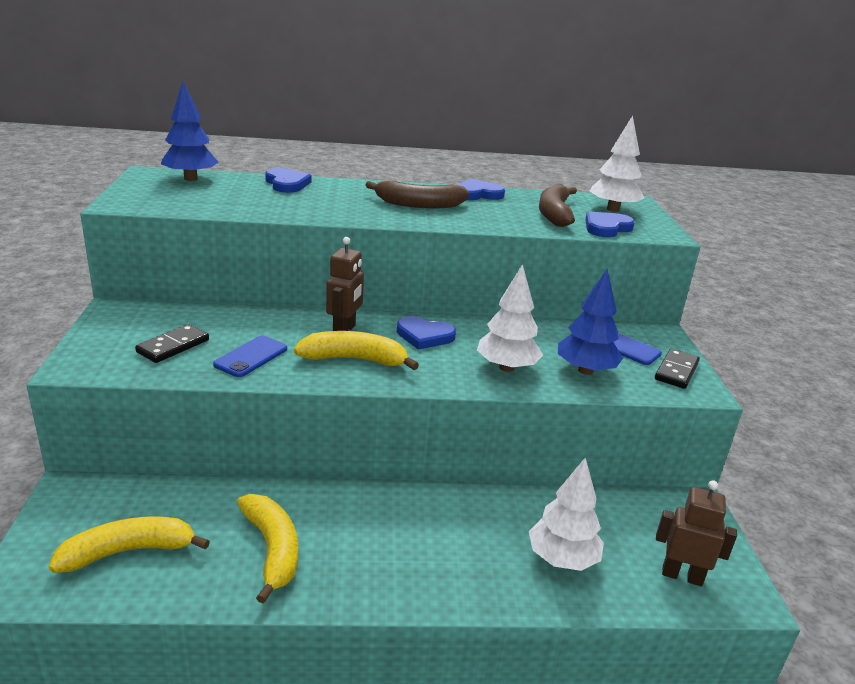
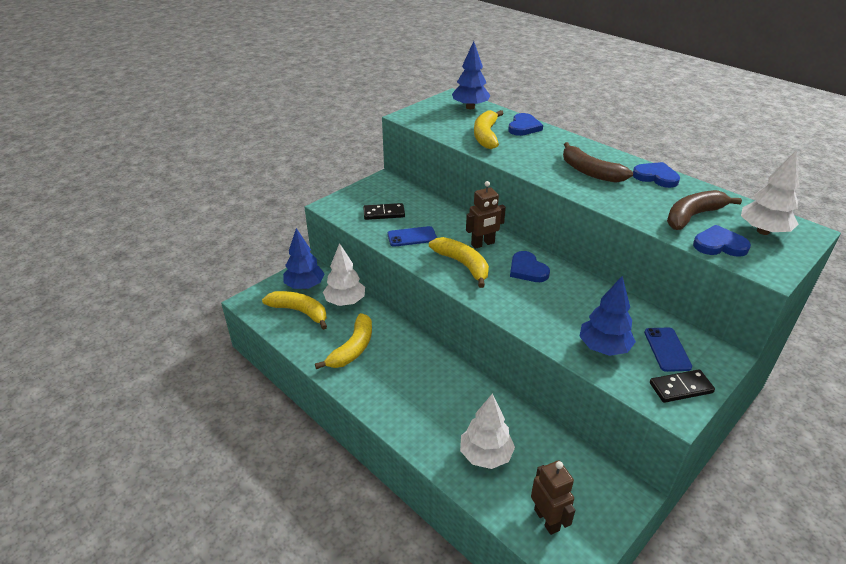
camera: 50 degrees right, 10 degrees up
white tree [477,264,543,372] -> white tree moved to [323,243,365,306]
none -> blue tree [283,228,325,289]
none -> yellow banana [474,110,504,149]

